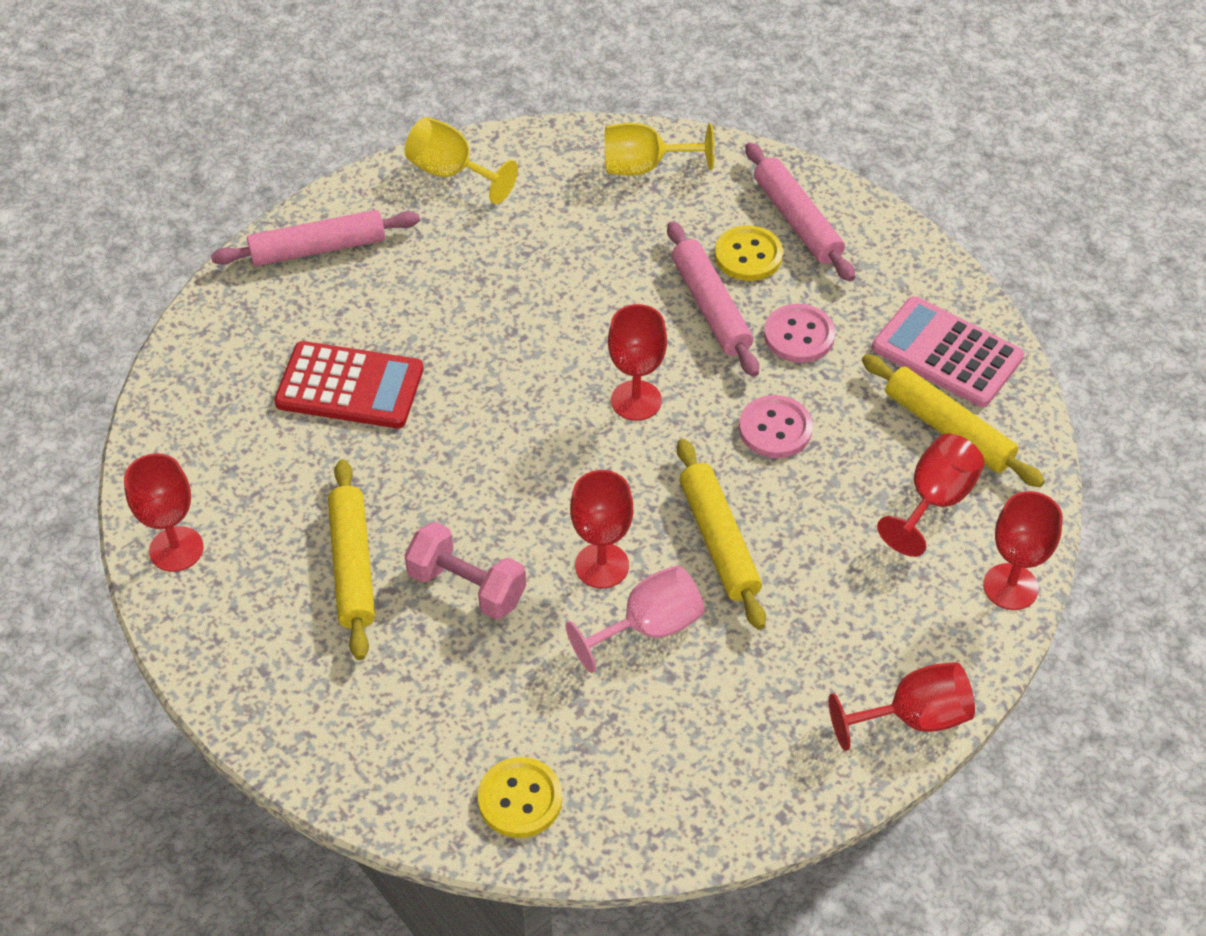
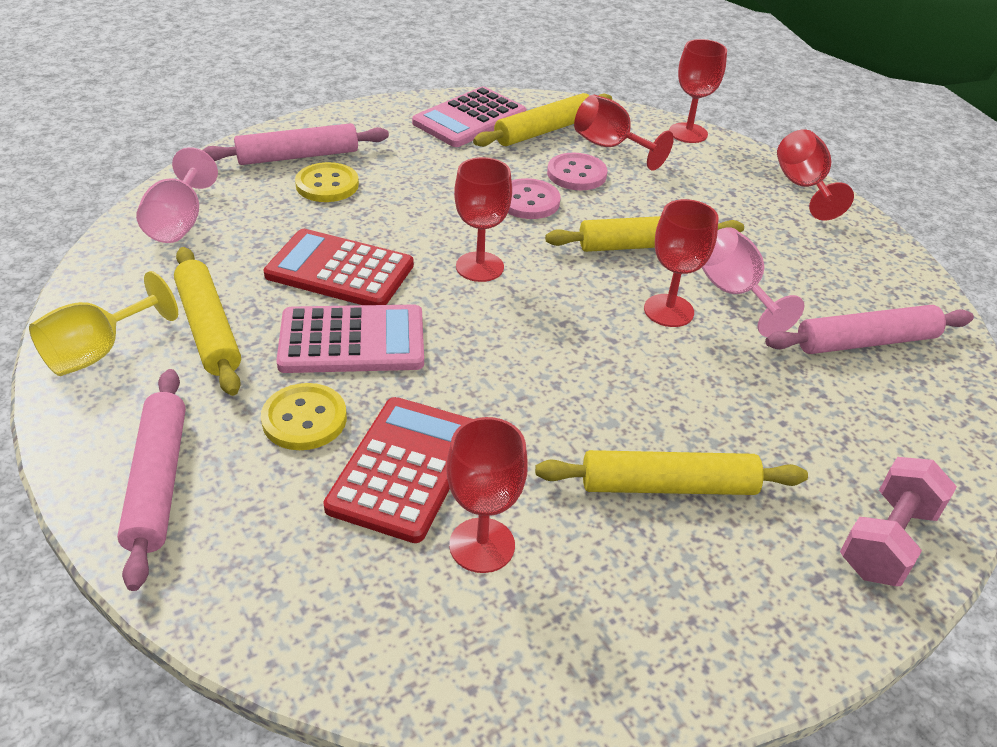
camera: 85 degrees left, 10 degrees down
red goblet [124,453,203,572] -> red goblet moved to [446,417,528,573]
pink dumbbell [404,522,526,620] -> pink dumbbell moved to [840,457,957,586]
yellow button [478,757,562,838] -> yellow button moved to [261,383,347,450]
yellow goblet [605,123,715,176] -> pink goblet [136,147,218,243]
pink rolling pin [667,221,759,377] -> pink rolling pin moved to [765,305,974,354]
pink button [764,304,835,363] -> pink button moved to [547,153,607,190]
none -> yellow rolling pin [174,247,241,396]
none -> red calculator [263,229,414,305]
none -> pink calculator [276,304,424,373]

